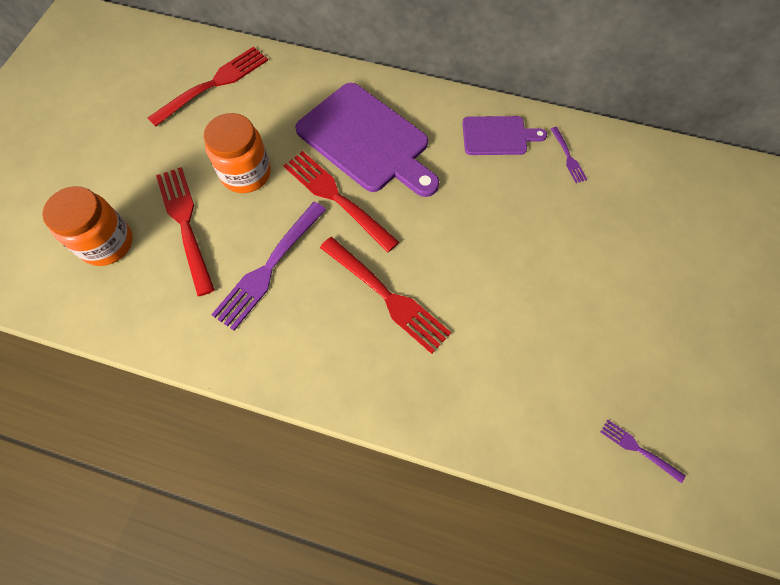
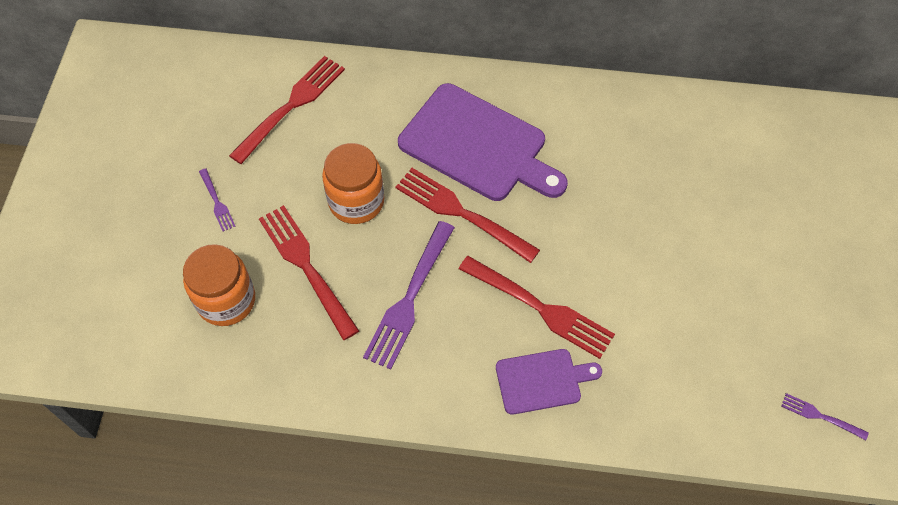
camera: 10 degrees left, 5 degrees down
purple cutting board [463,116,547,155] -> purple cutting board moved to [496,349,602,415]
purple fork [551,127,587,183] -> purple fork moved to [199,168,235,231]

